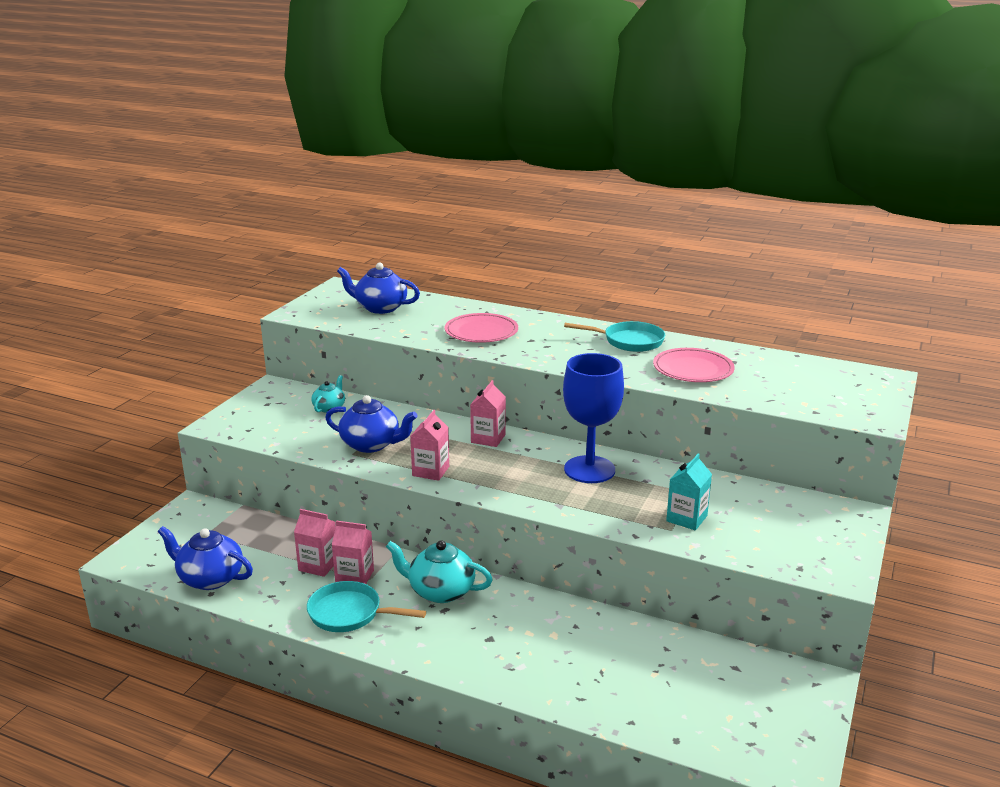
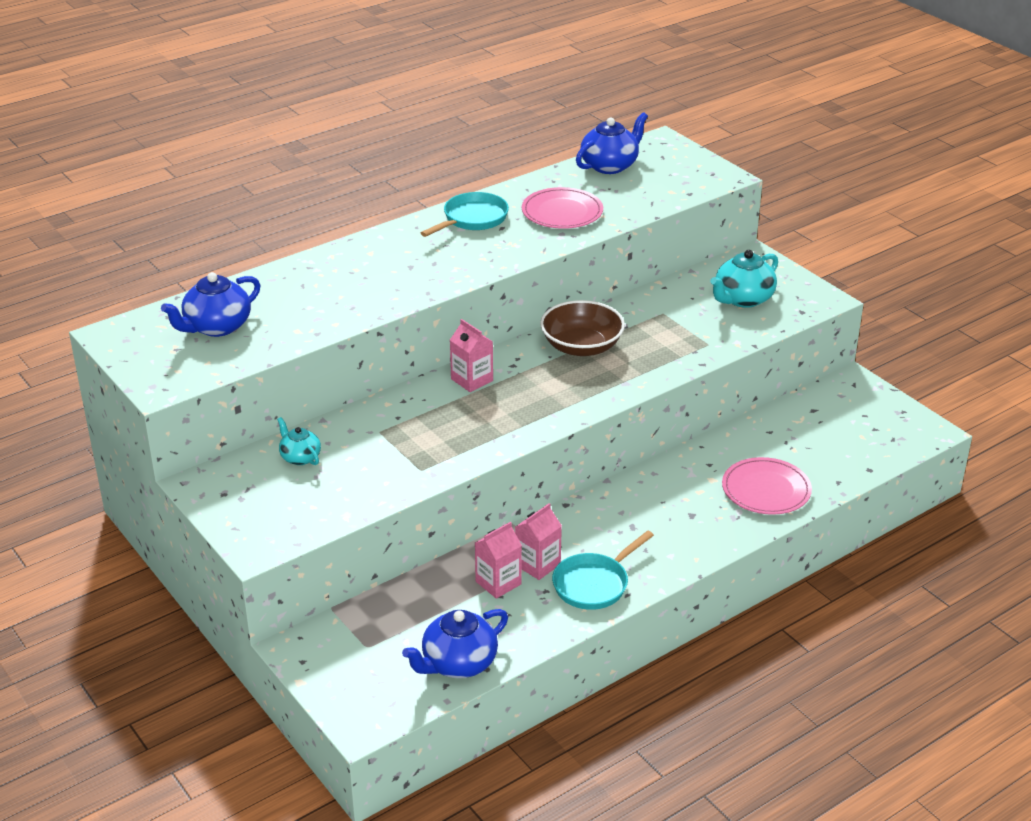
camera: 60 degrees left, 10 degrees up
blue teapot [325,395,417,453] -> blue teapot moved to [576,112,648,174]
turquoise teapot [386,540,493,603] -> turquoise teapot moved to [710,250,778,308]
pink carton [410,410,449,481] -> none
pink plate [444,313,518,343] -> pink plate moved to [722,457,812,515]
blue goblet [563,353,624,483] -> brown bowl [540,300,625,356]
turquoise carton [666,453,712,530] -> none

